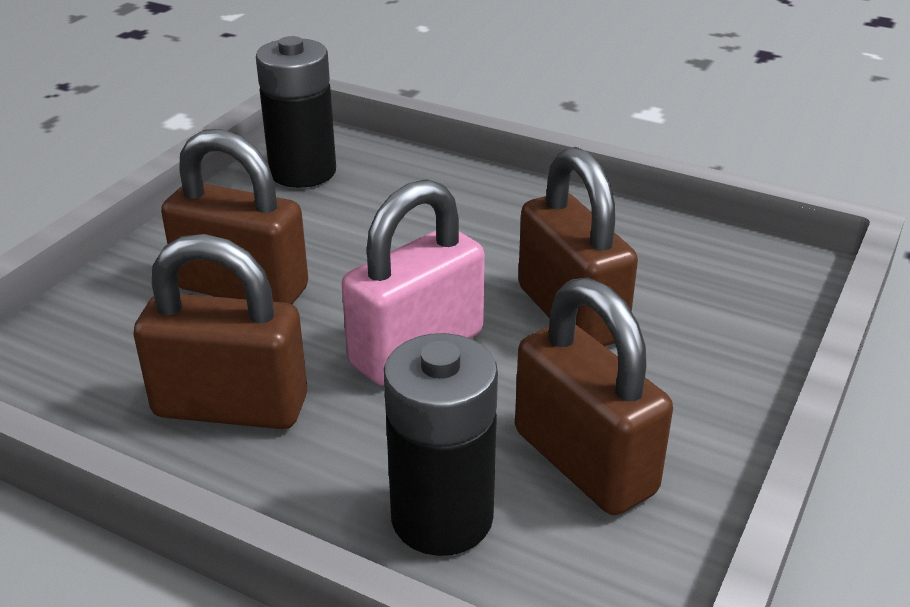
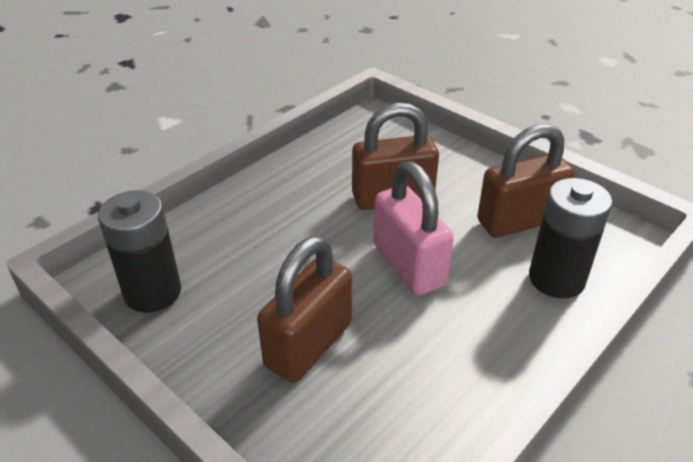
camera: 75 degrees left, 5 degrees up
brown padlock [133,234,307,429] -> none

